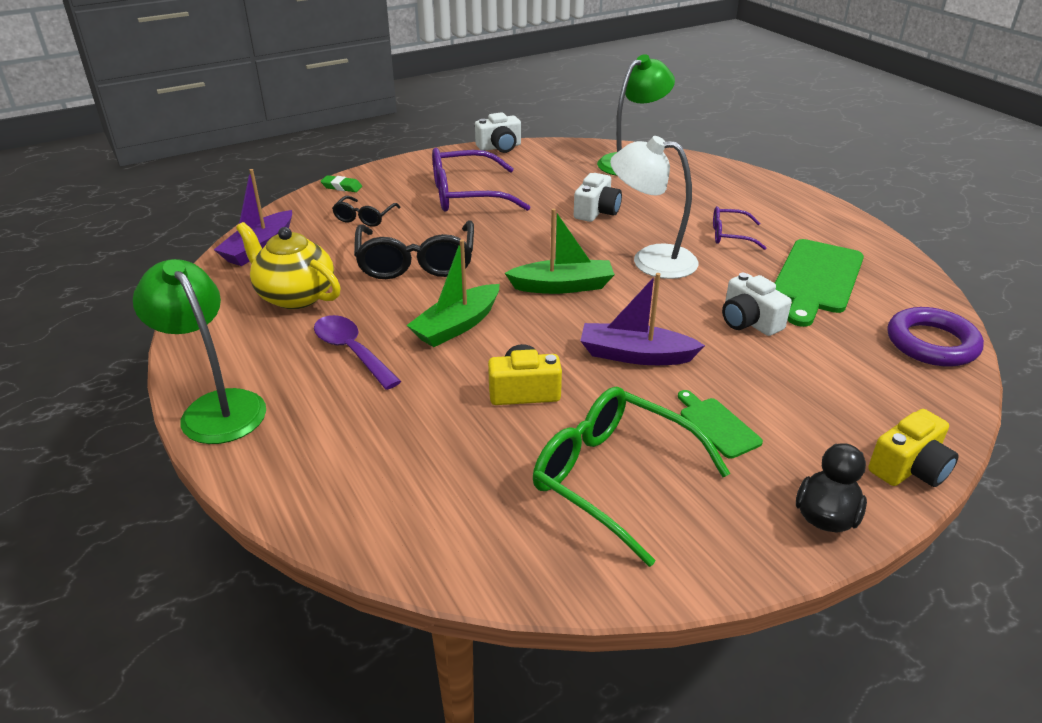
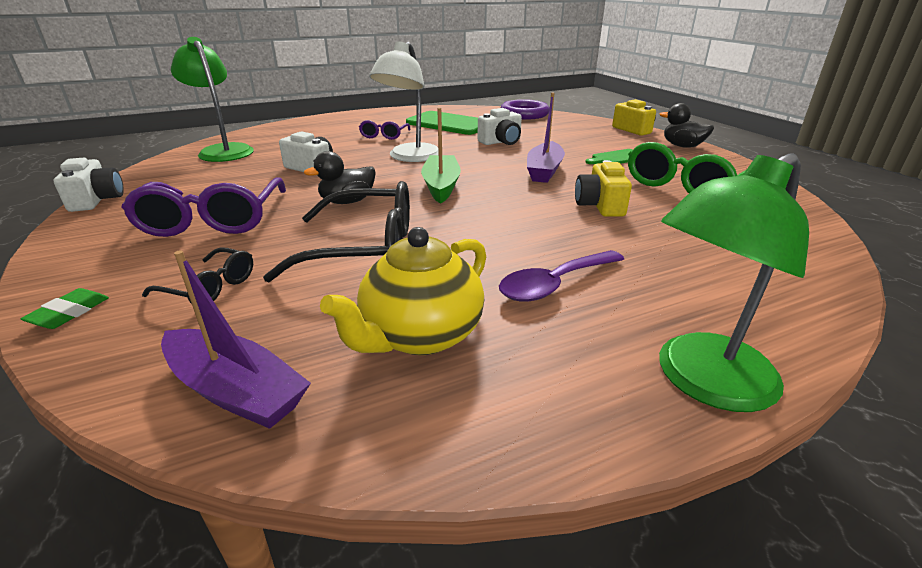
camera: 85 degrees left, 5 degrees down
green boat [406,239,500,347] -> none
none -> black duck [304,151,376,204]

